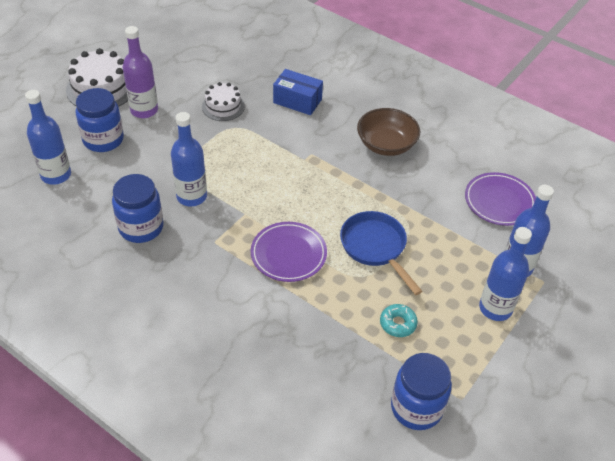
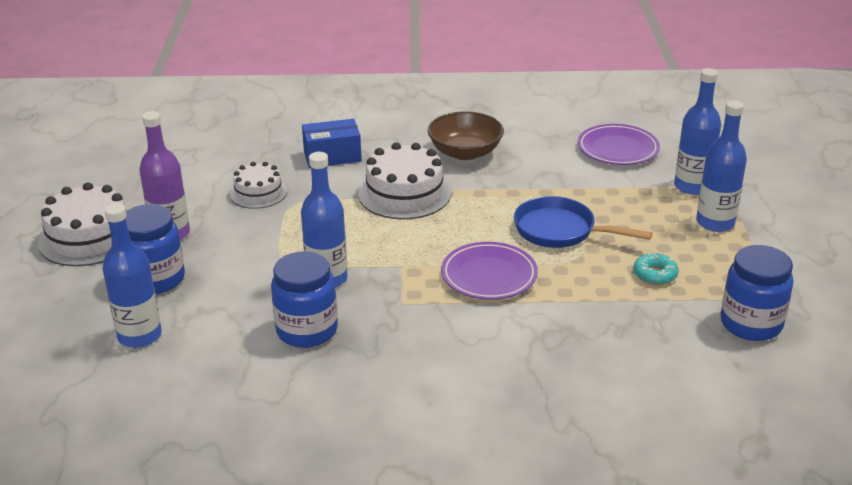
camera: 35 degrees left, 15 degrees down
none -> white cake [358,142,451,219]

